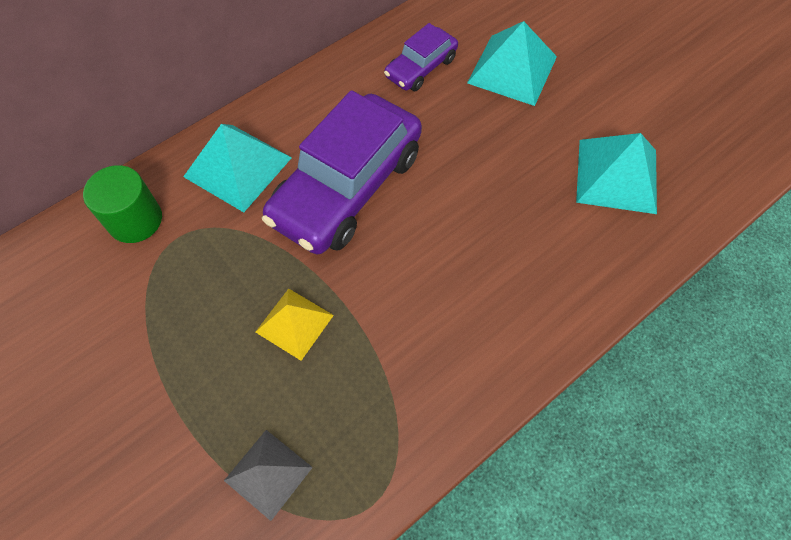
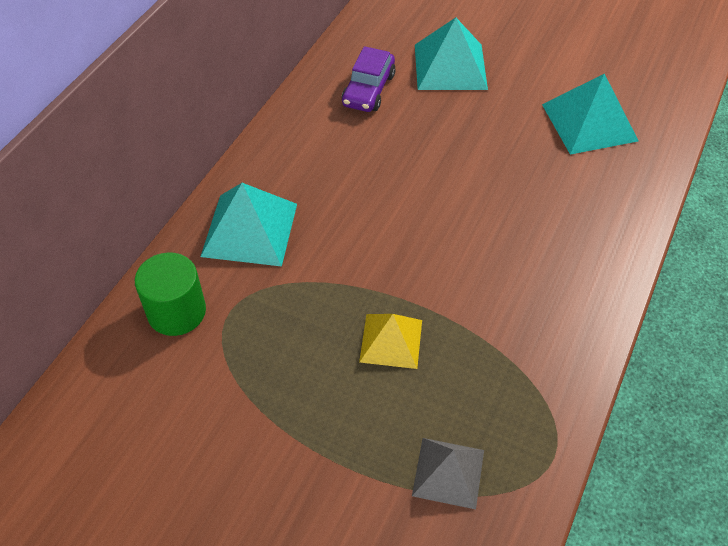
camera: 25 degrees left, 10 degrees down
purple car [262,90,422,254] -> none

